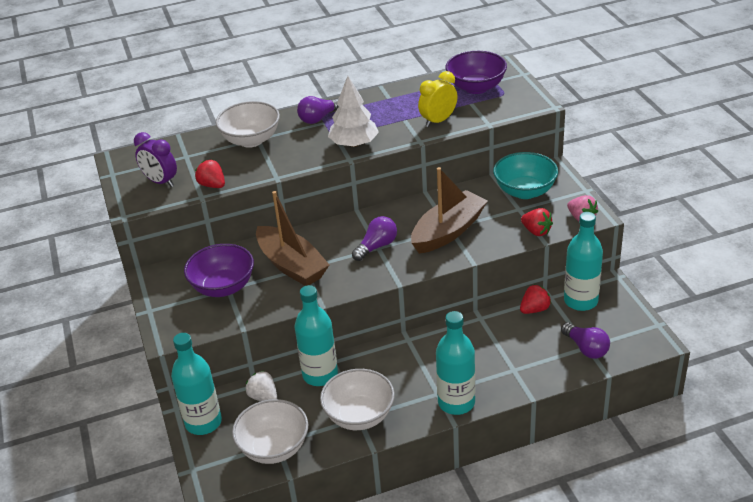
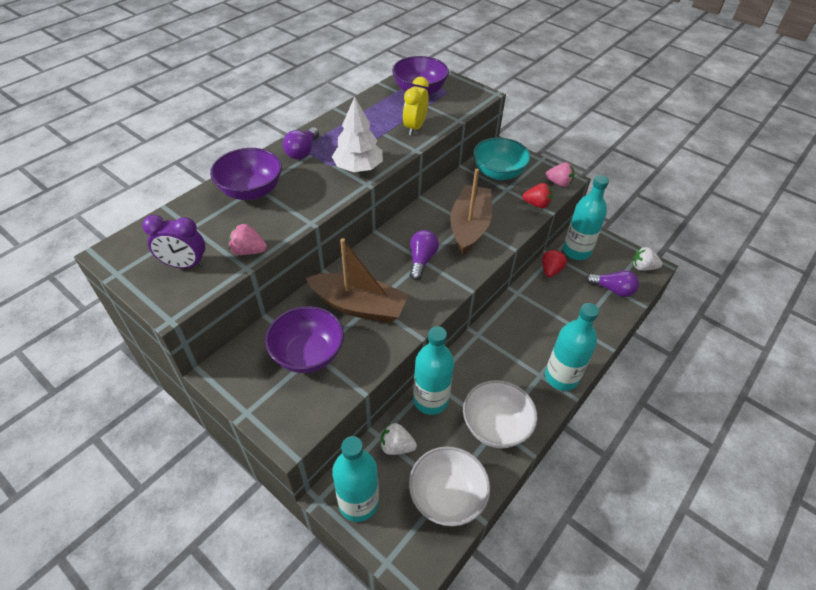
camera: 35 degrees left, 10 degrees up
red strawberry [195,160,225,188] -> pink strawberry [229,224,267,255]
white bowl [216,101,280,148] -> purple bowl [210,148,282,200]
none -> white strawberry [632,247,662,271]

